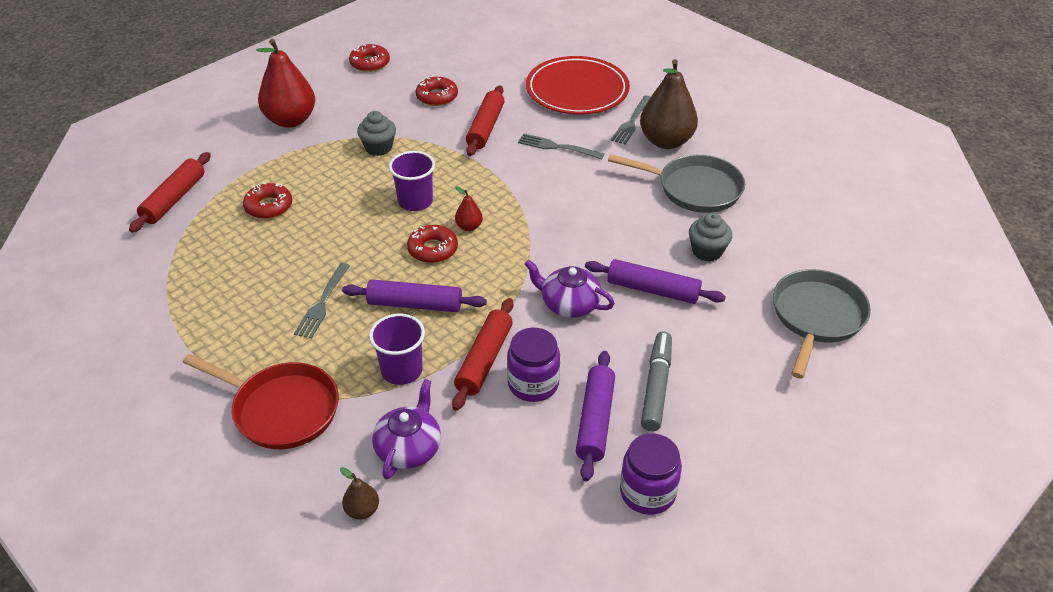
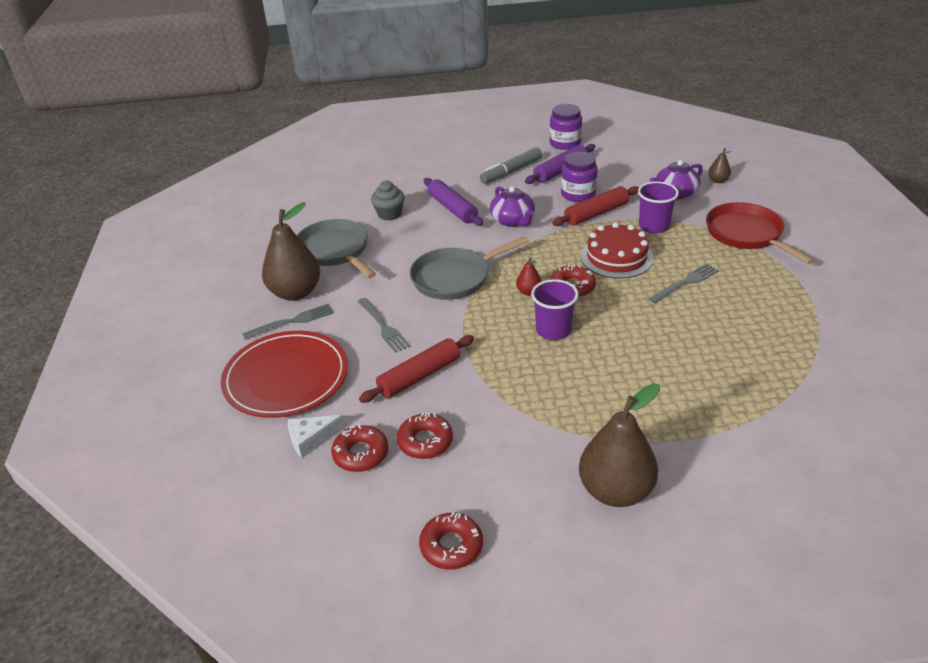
camera: 140 degrees left, 5 degrees down
red rolling pin [129,152,211,233] -> none
red donut [243,183,292,219] -> red donut moved to [331,424,388,472]
red pear [256,39,315,128] -> brown pear [579,383,660,507]
purple rolling pin [342,280,487,312] -> red cake [581,222,653,278]
grey cupcake [357,111,396,156] -> none
grey pan [773,269,871,379] -> grey pan moved to [410,236,529,300]
none -> white cheese [288,415,345,458]

